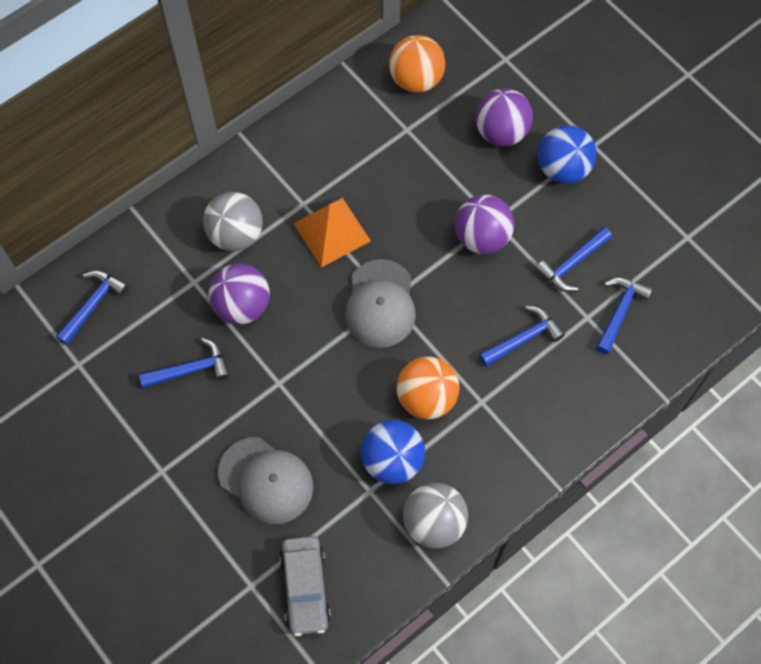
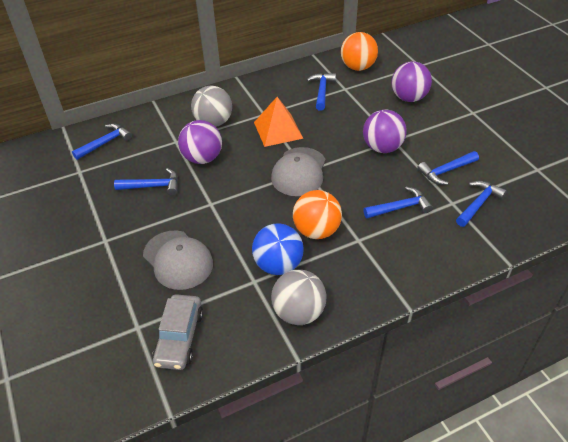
camera: 15 degrees right, 20 degrees down
blue ball [538,125,596,184] -> none
none -> blue hammer [307,73,336,111]

